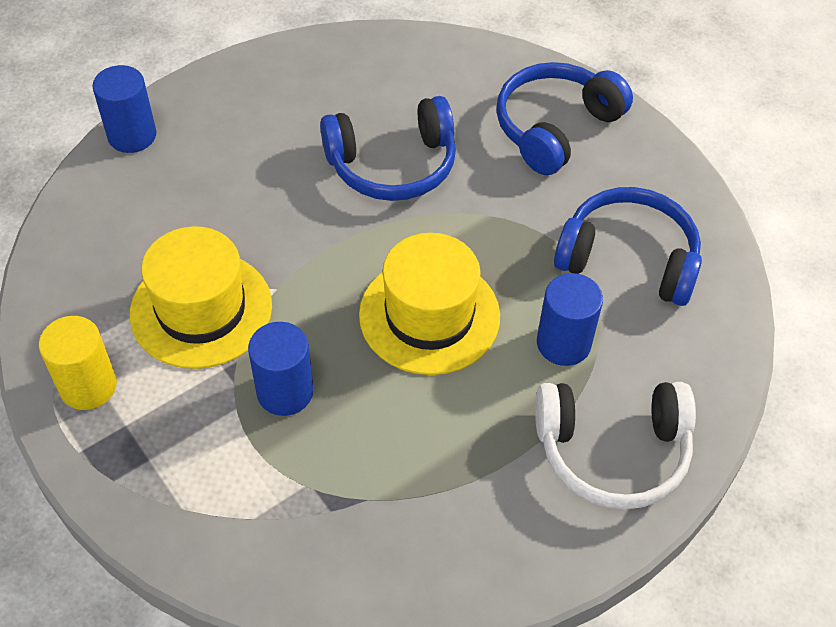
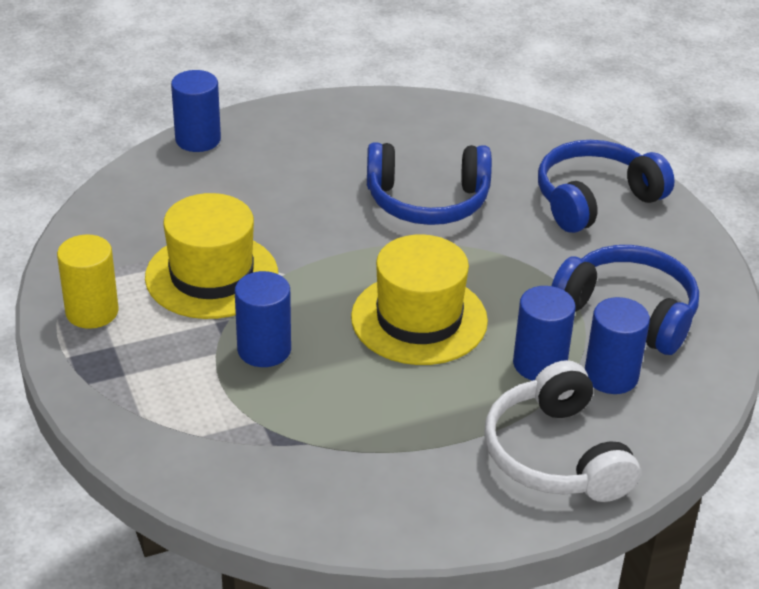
camera: 15 degrees right, 15 degrees down
white headphones [535,382,696,510] -> white headphones turned 60 degrees clockwise [484,360,640,502]
none -> blue cylinder [585,297,650,394]

